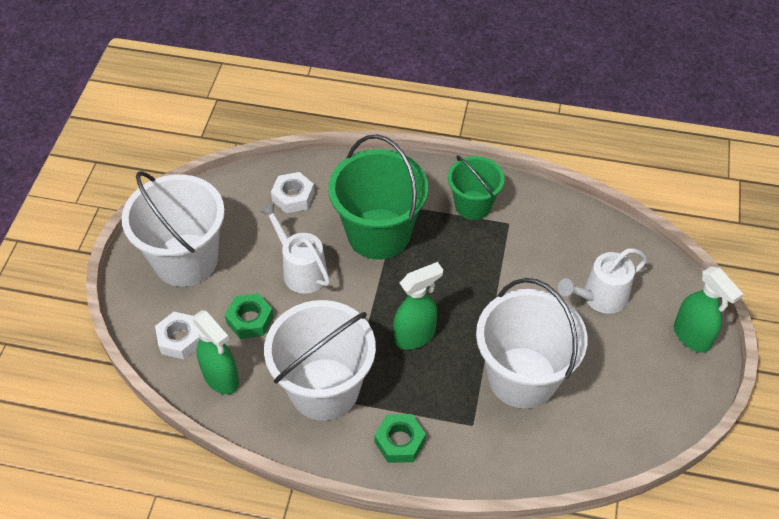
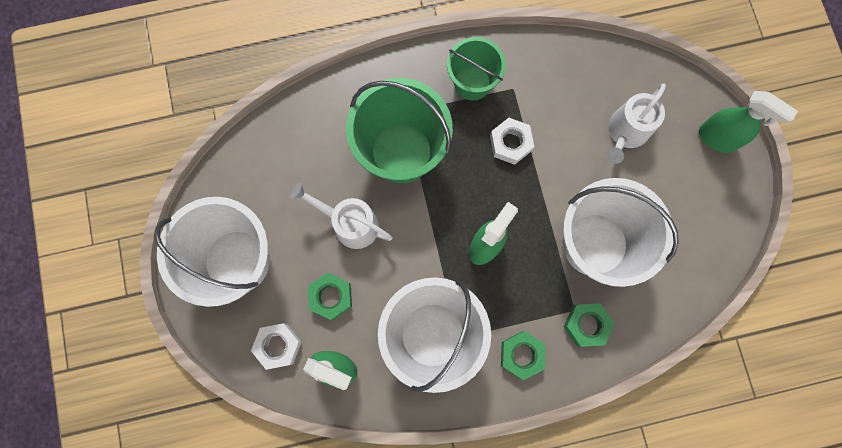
camera: 25 degrees left, 25 degrees up
white nut [271,172,315,213] -> white nut moved to [490,118,534,165]
none -> green nut [564,303,615,347]

